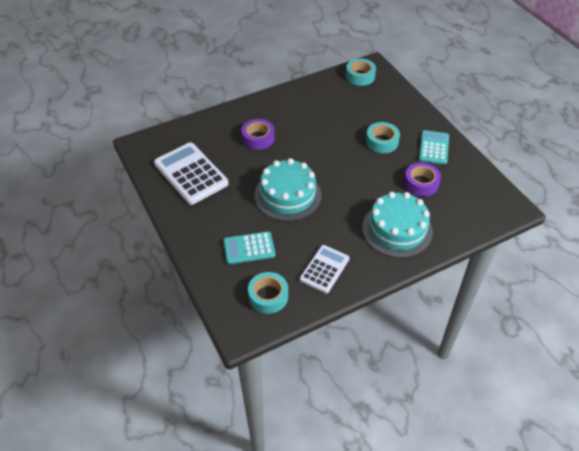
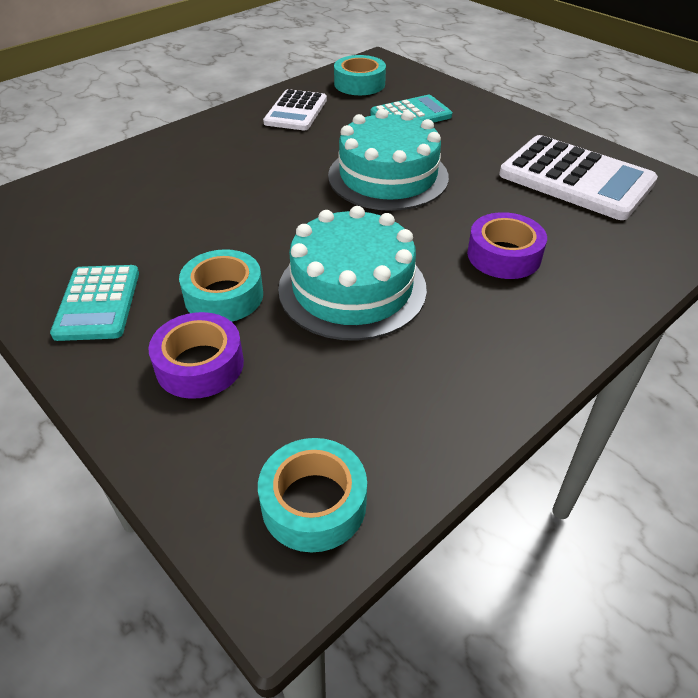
camera: 165 degrees right, 5 degrees down
turquoise cake [362,192,433,258] -> turquoise cake moved to [278,206,427,341]
purple tape [404,163,441,197] -> purple tape moved to [149,312,244,399]

